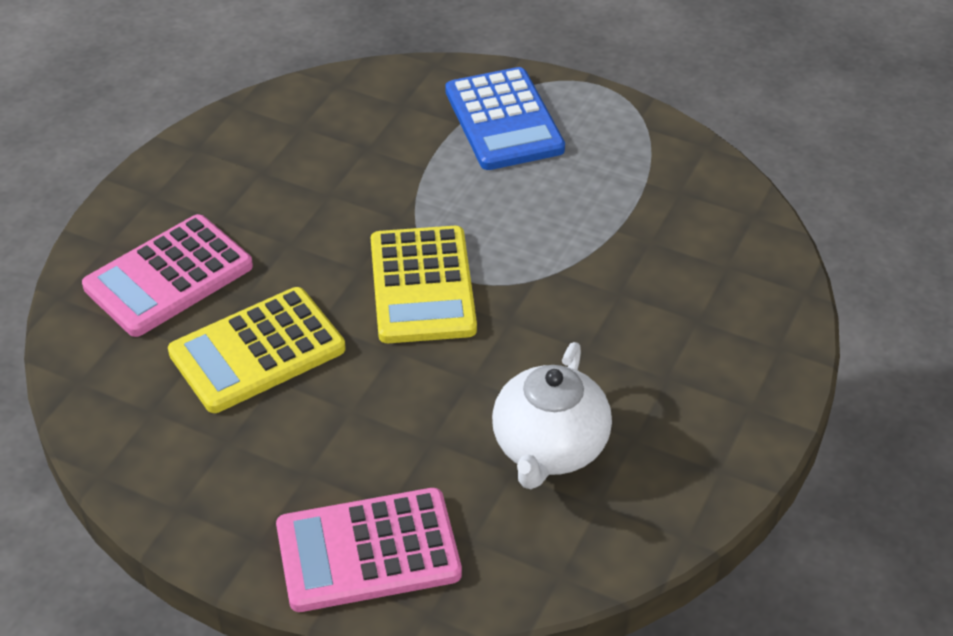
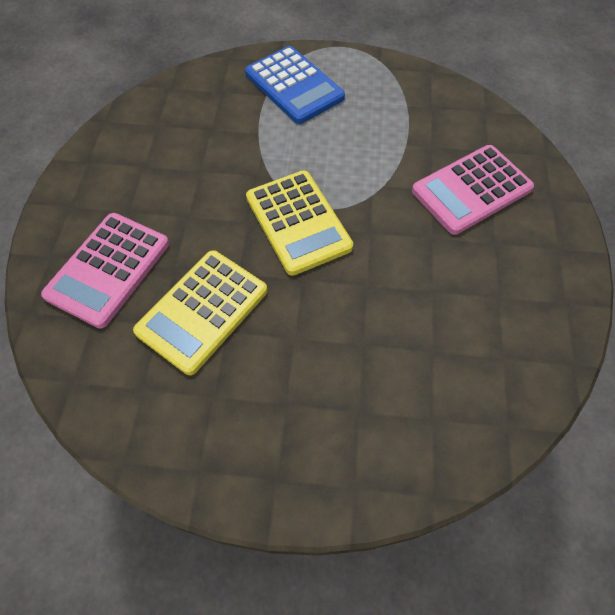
camera: 20 degrees left, 15 degrees up
pink calculator [276,488,462,612] -> pink calculator moved to [412,145,534,235]
white teapot [492,342,612,489] -> none

